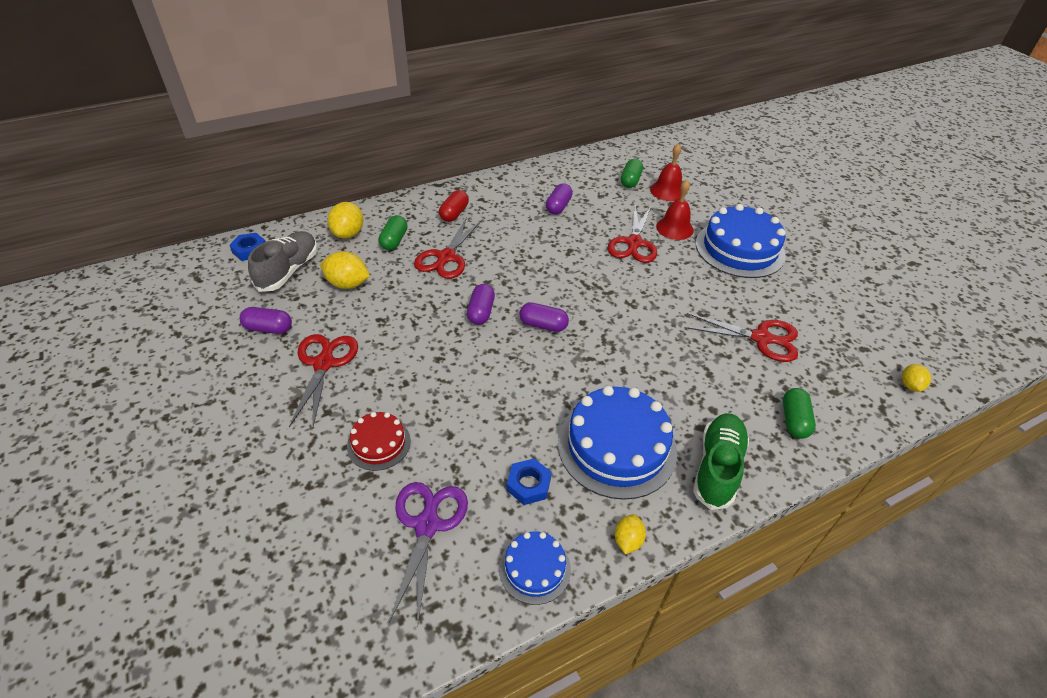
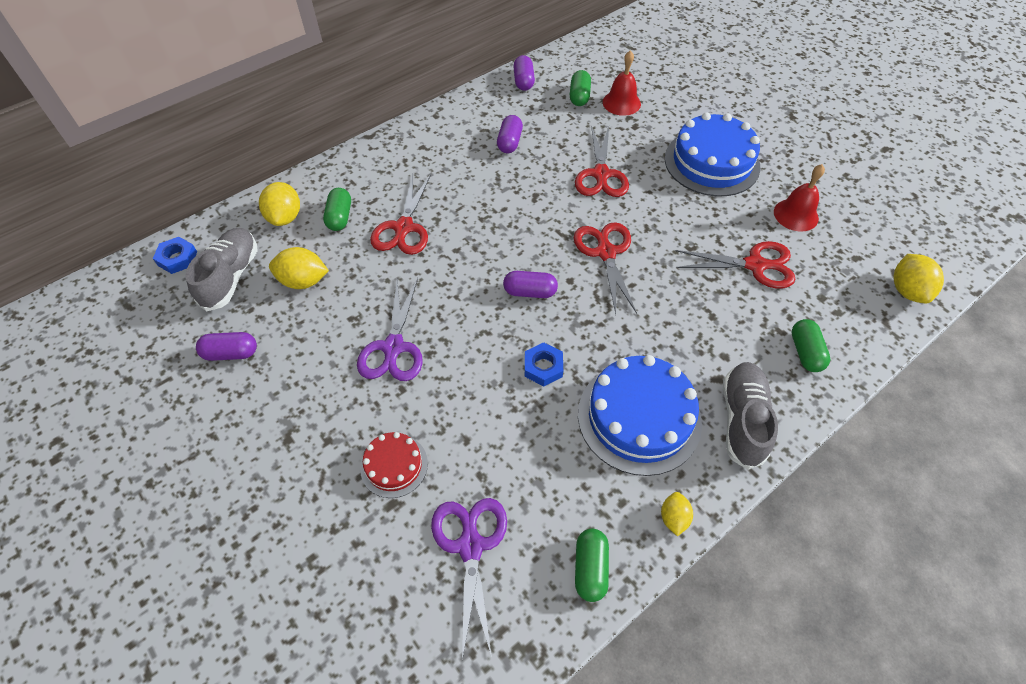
camera: 10 degrees left, 10 degrees up
red scissors [289,334,358,429] -> red scissors moved to [574,222,637,314]
red capsule [439,190,469,222] -> none
purple capsule [467,284,495,325] -> purple capsule moved to [513,55,535,91]
blue cake [499,531,571,605] -> green capsule [575,529,609,602]
blue nut [507,458,552,505] -> blue nut moved to [525,342,563,386]
red bell [656,180,694,240] -> red bell moved to [774,164,825,231]
green shoe [693,413,749,510] -> grey shoe [723,362,778,470]
yellow lemon [902,364,931,392] -> yellow lemon [893,254,944,303], size x1.66
none -> purple scissors [357,278,423,381]

